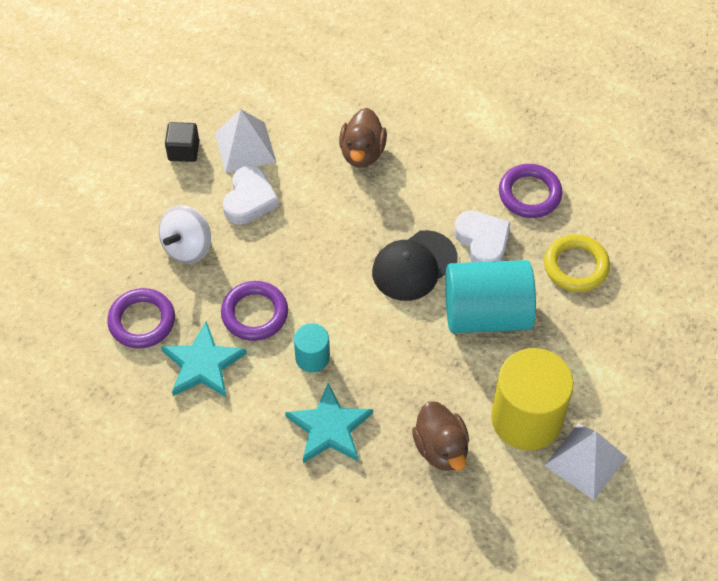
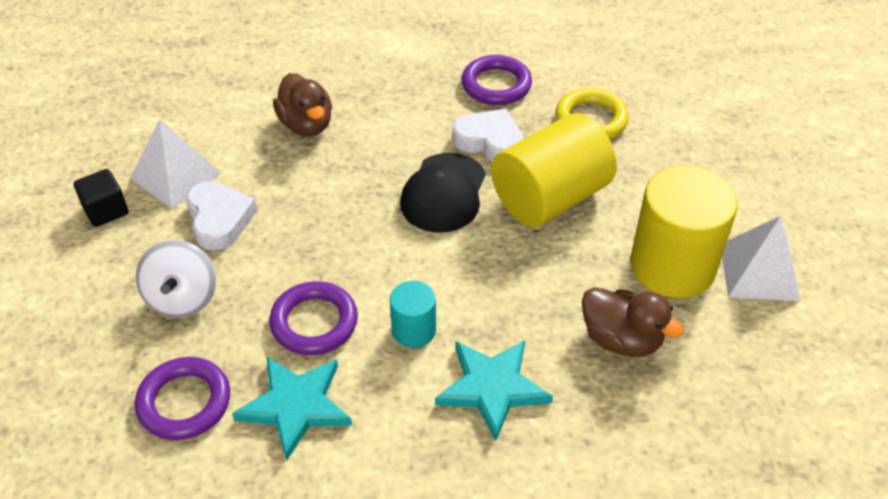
camera: 35 degrees left, 10 degrees down
turquoise cylinder [445,260,536,333] -> yellow cylinder [491,113,617,227]

